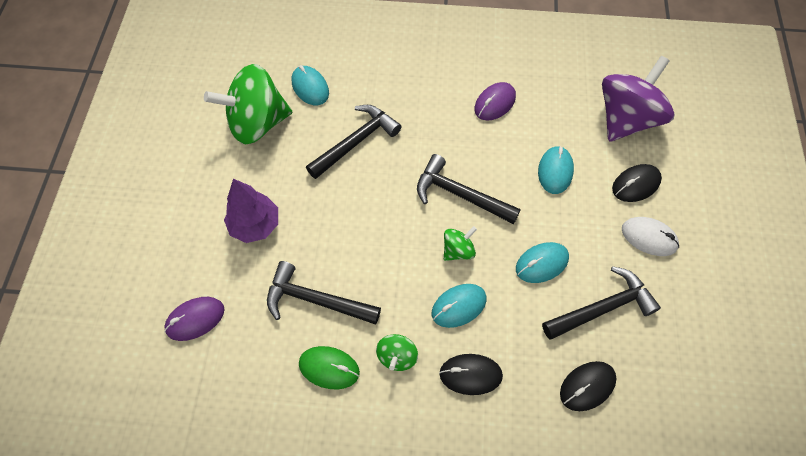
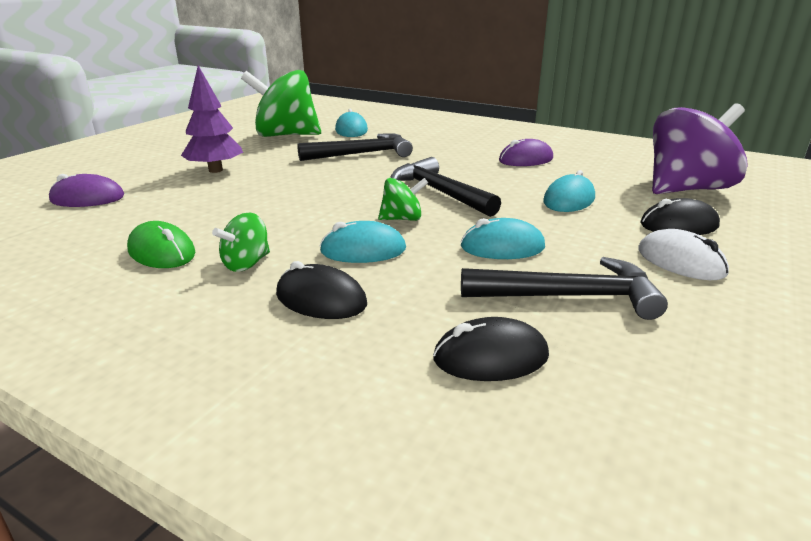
camera: 25 degrees right, 35 degrees down
black hammer [267,261,381,324] -> none

